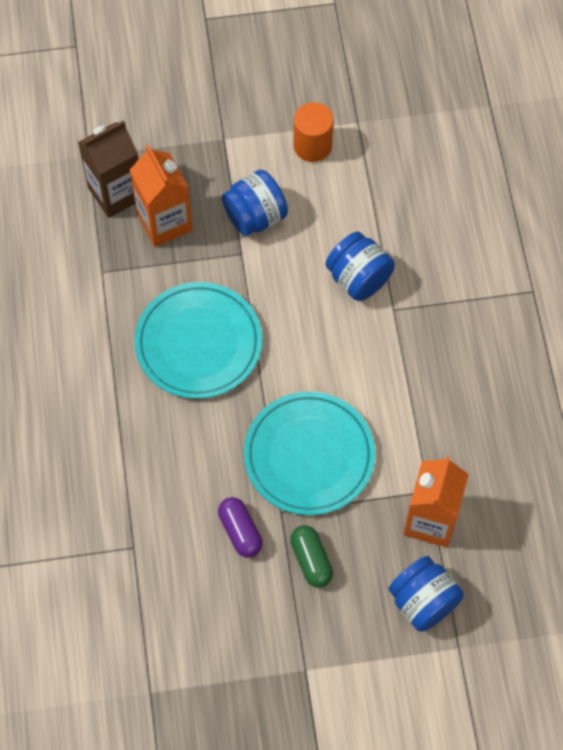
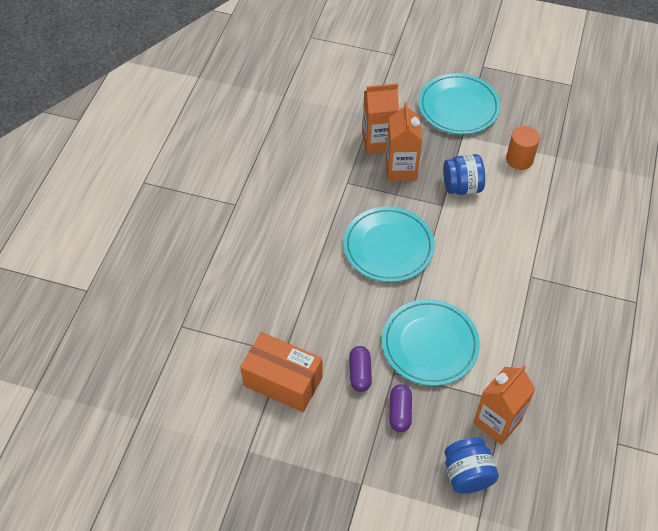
camera: 25 degrees right, 10 degrees down
brown carton [78,120,139,218] -> orange carton [362,83,399,154]
green capsule [290,525,333,588] -> purple capsule [389,384,412,432]
blue jar [326,232,395,301] -> none
none -> orange box [240,332,323,412]
none -> turquoise plate [418,73,501,134]

